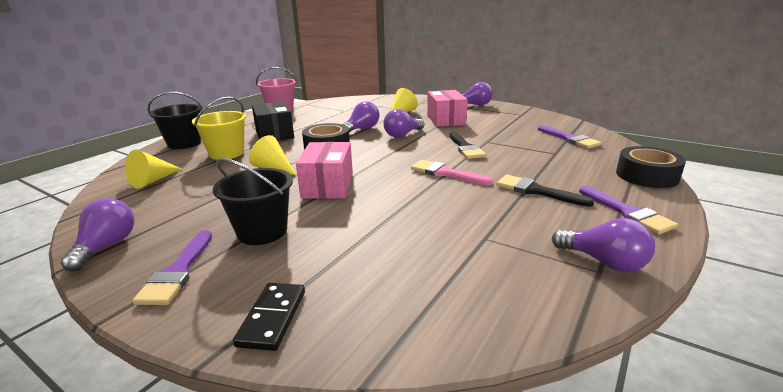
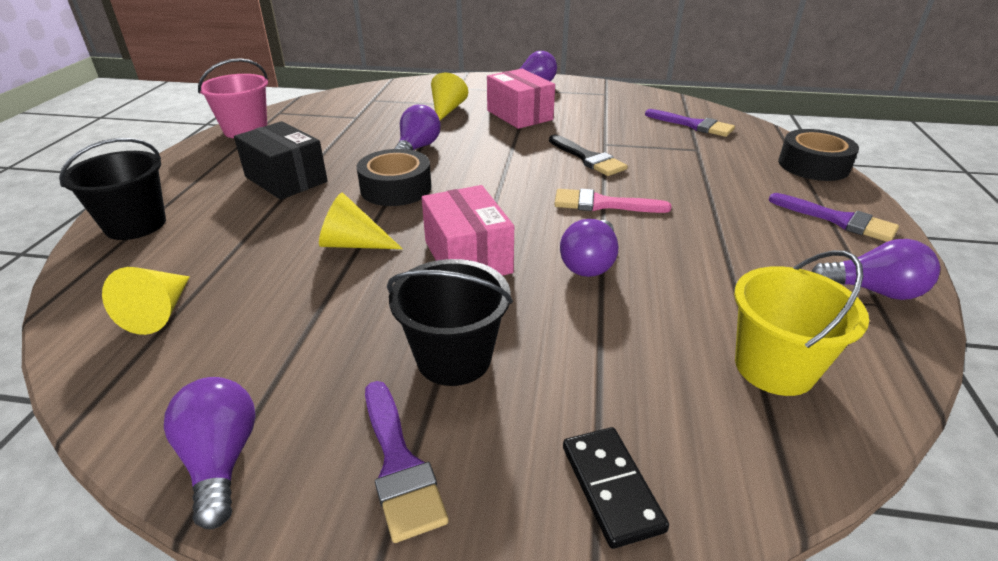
camera: 25 degrees left, 10 degrees up
yellow bucket [192,97,246,160] -> yellow bucket moved to [734,250,869,396]
purple light bulb [383,109,425,138] -> purple light bulb moved to [560,219,618,277]
black brush [497,175,594,207] -> none

